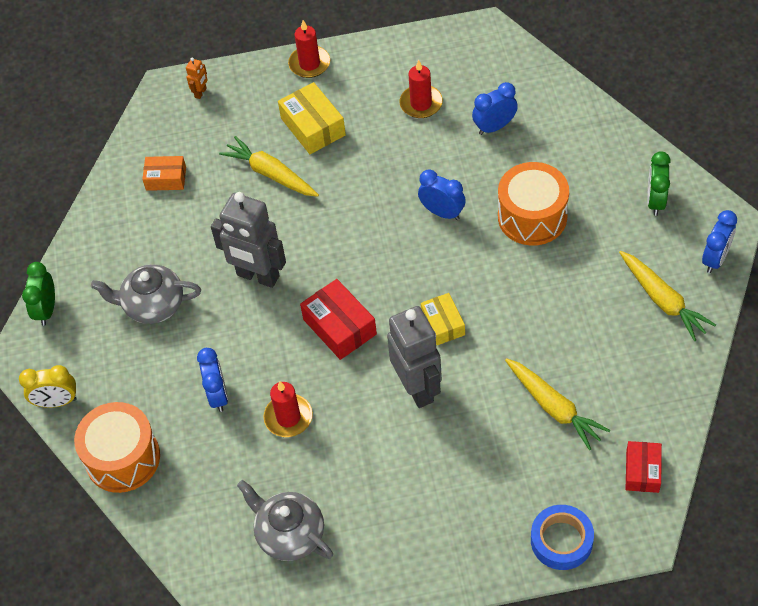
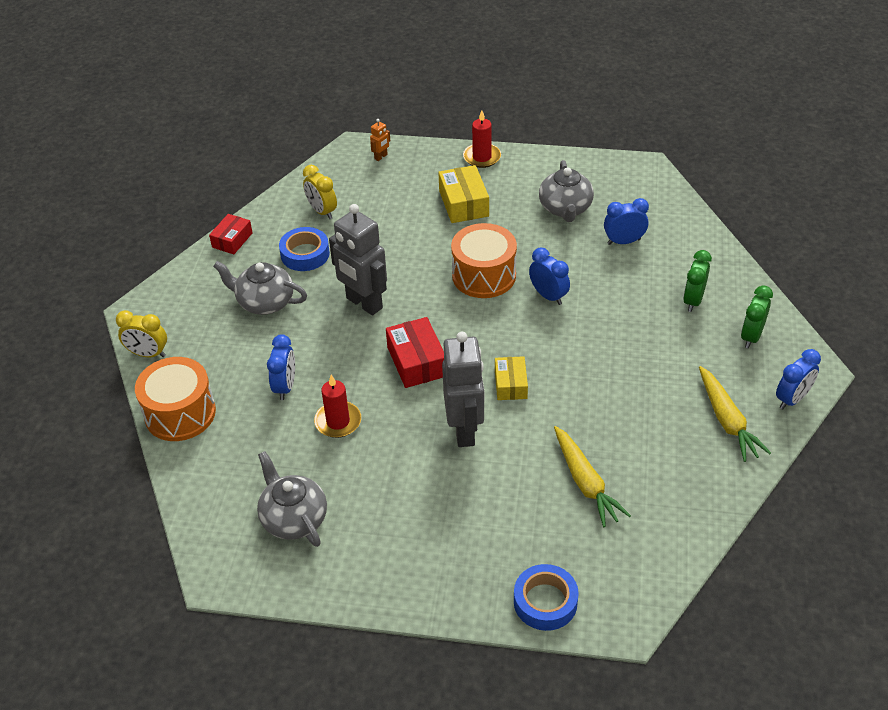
camera: 15 degrees right, 10 degrees down
green clock [22,262,55,326] -> green clock moved to [683,250,712,312]
orange box [142,156,186,191] -> yellow clock [303,165,337,219]
yellow carrot [219,136,319,197] -> none
red candle [399,60,443,118] -> grey teapot [539,160,594,222]
orange drum [498,162,569,246] -> orange drum moved to [451,223,517,298]
red box [626,441,662,493] -> red box moved to [209,214,253,254]
none -> blue tape [279,227,330,271]

